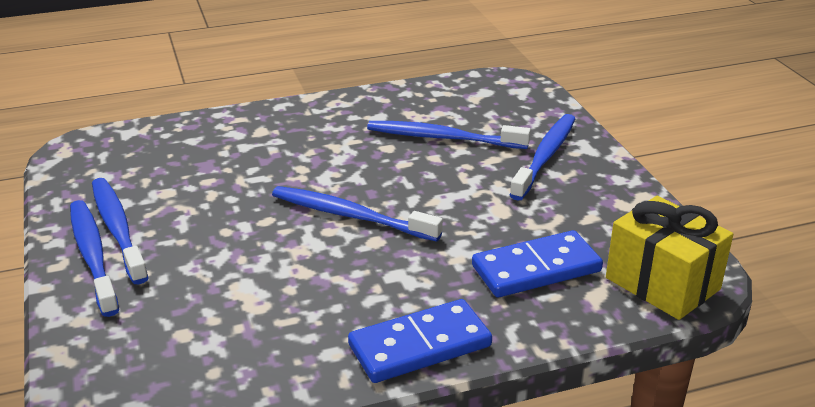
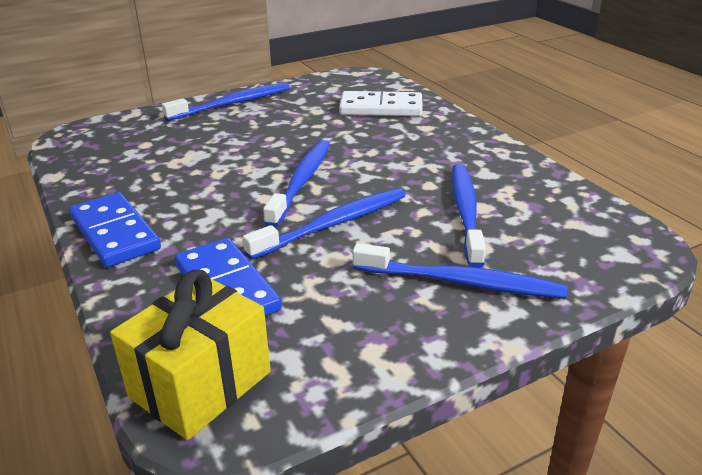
camera: 80 degrees right, 0 degrees up
blue toothbrush [92,178,148,284] -> blue toothbrush moved to [243,188,406,260]
none -> white domino [339,91,423,116]

